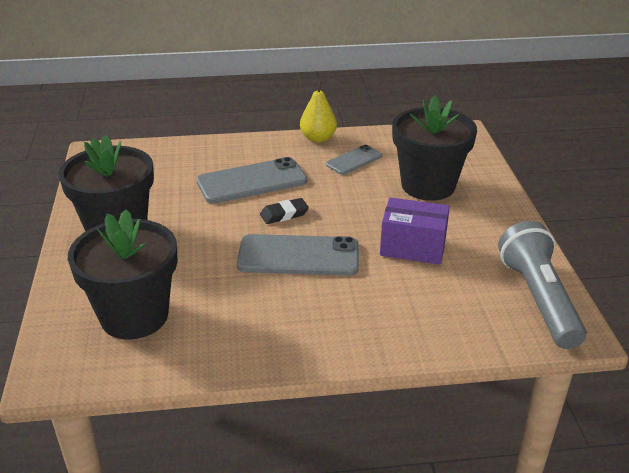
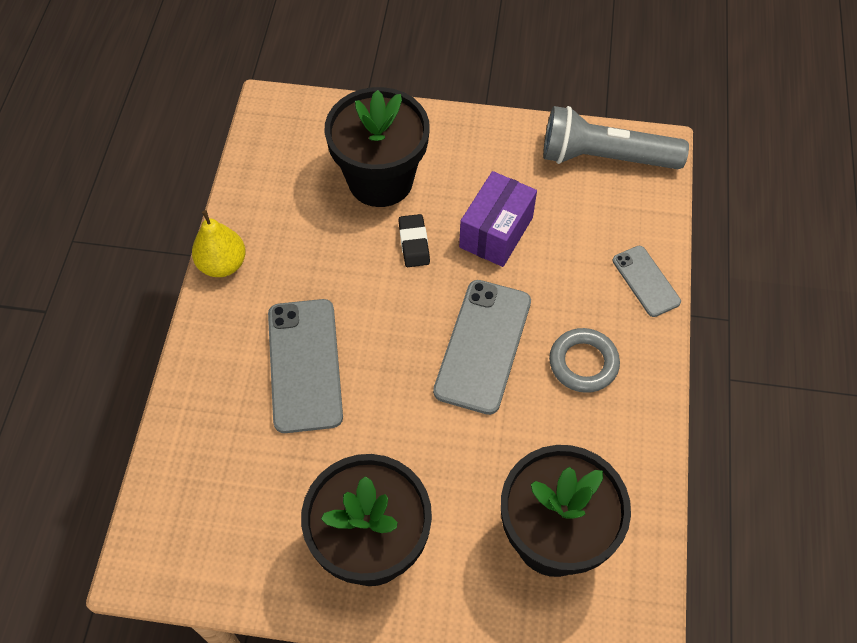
camera: 75 degrees left, 25 degrees up
black eraser [260,198,309,224] -> black eraser moved to [398,214,430,267]
grey phone [326,145,382,175] -> grey phone moved to [613,246,681,317]
none -> grey ring [549,328,620,393]

